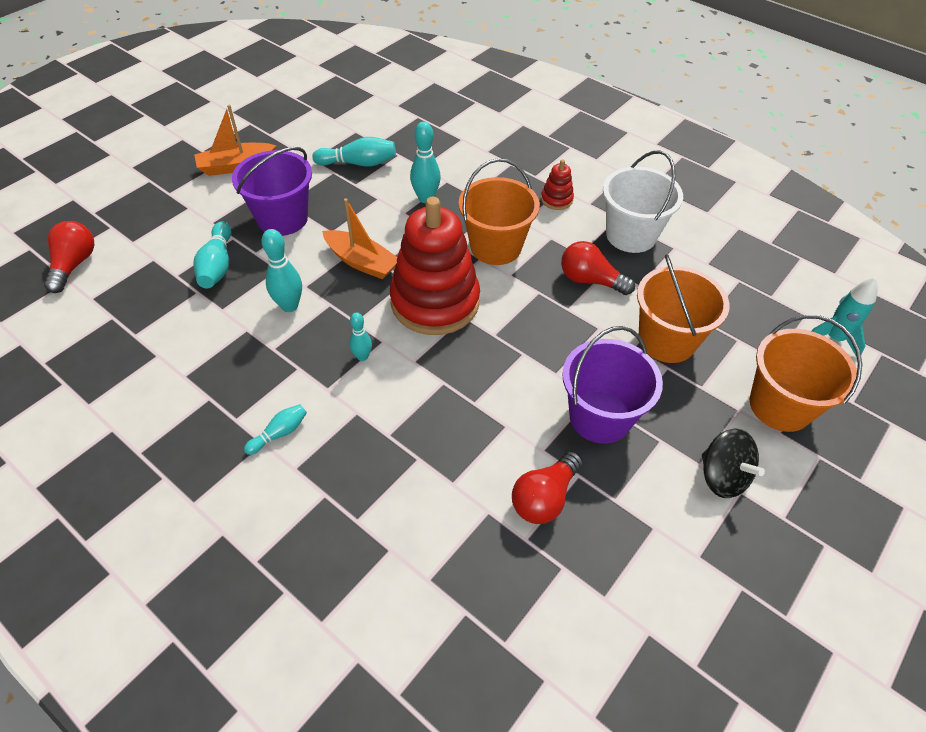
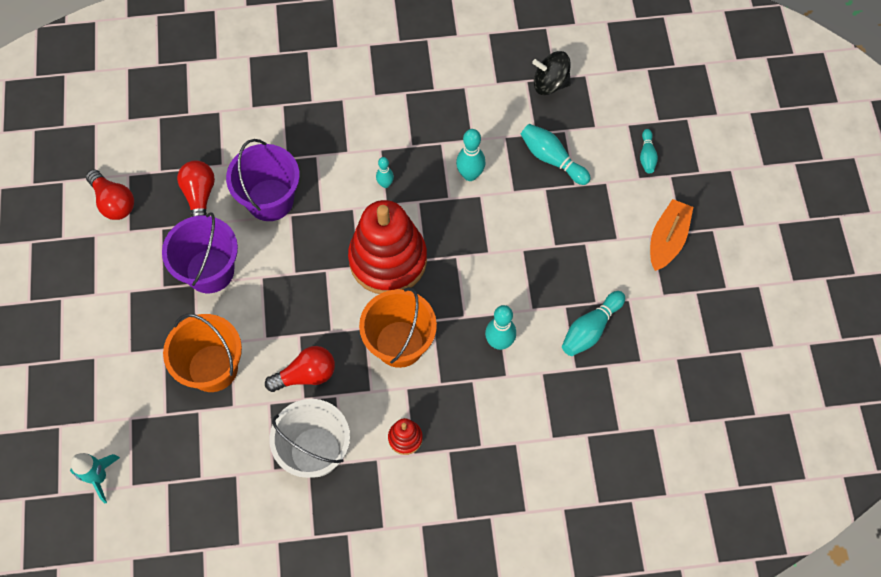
camera: 135 degrees right, 15 degrees up
red light bulb [44,221,94,293] -> red light bulb moved to [86,169,134,220]
purple bucket [232,147,312,236] -> purple bucket moved to [226,139,300,221]
turquoise bowling pin [244,404,307,455] -> turquoise bowling pin moved to [640,129,658,173]
orange boat [322,198,397,279] -> none
black spinning top [702,428,765,498] -> black spinning top moved to [532,51,571,95]
orange bucket [750,315,862,432] -> none

